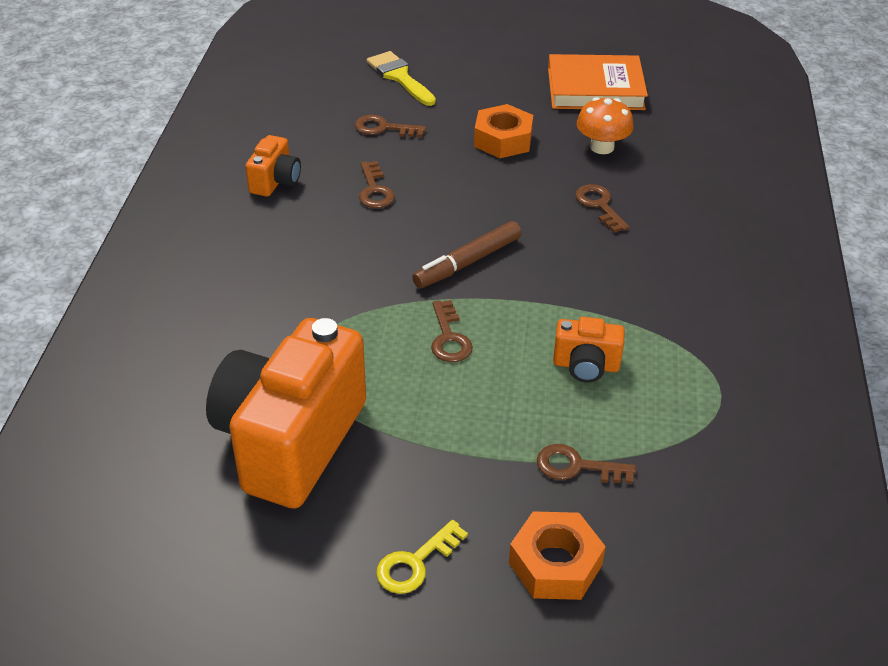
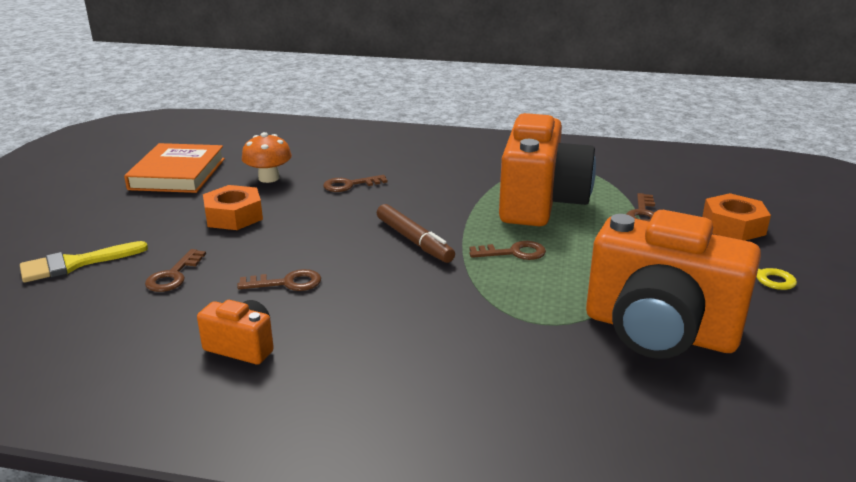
camera: 85 degrees left, 15 degrees down
orange camera [553,317,625,383] -> orange camera [499,113,596,226], size x2.24

